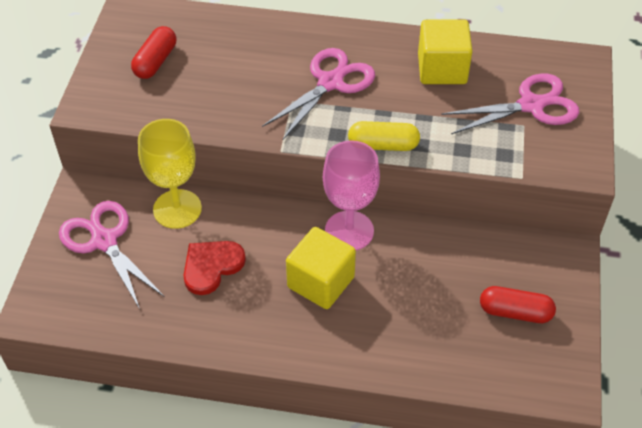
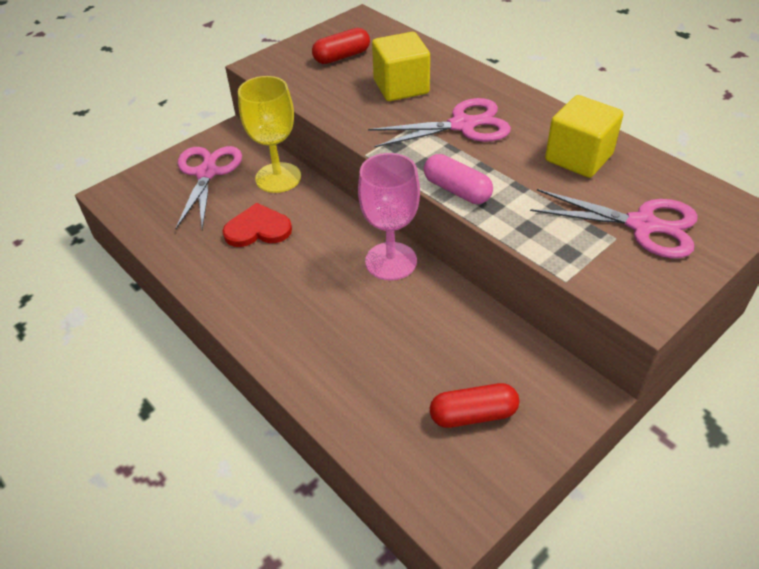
camera: 40 degrees right, 5 degrees down
yellow cube [286,227,356,309] -> yellow cube moved to [372,32,430,101]
yellow capsule [348,121,420,151] -> pink capsule [424,154,493,204]
red capsule [480,286,556,323] -> red capsule turned 60 degrees counterclockwise [430,383,520,428]

